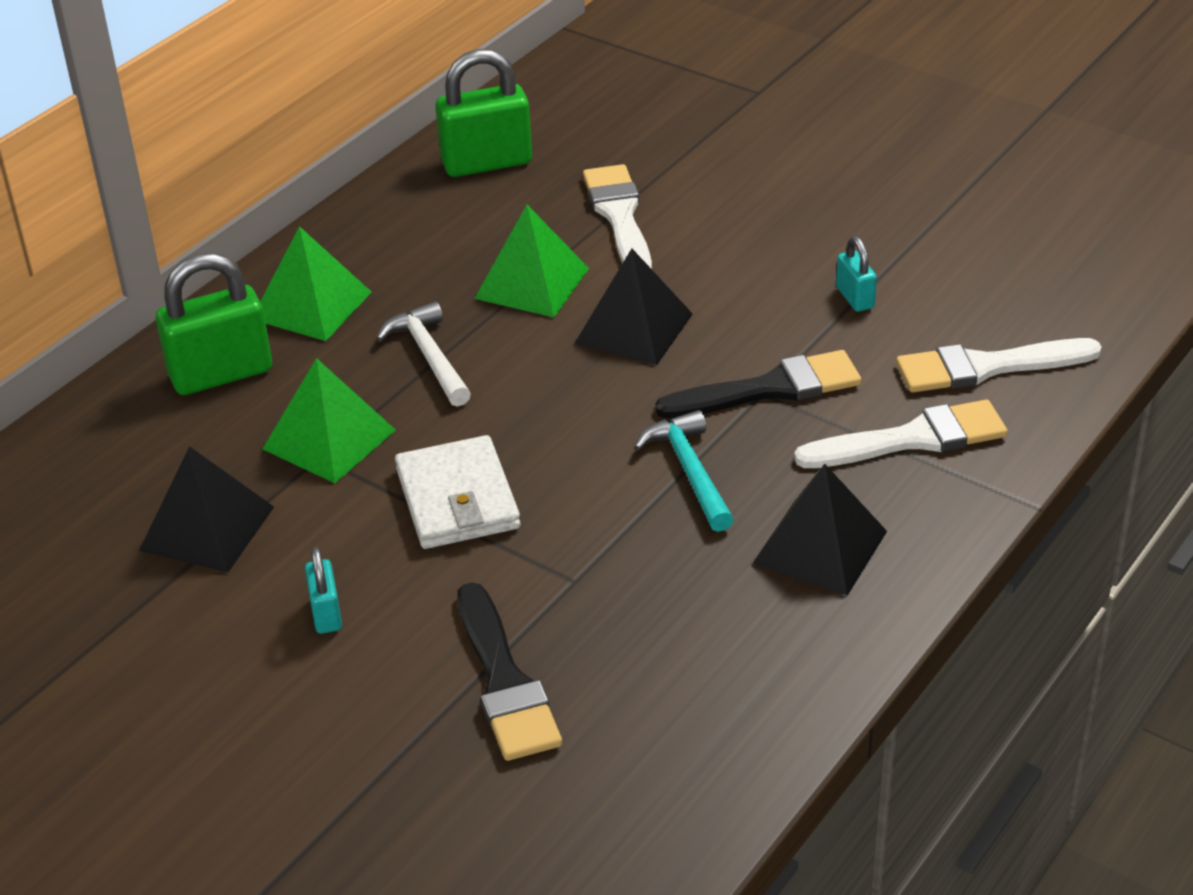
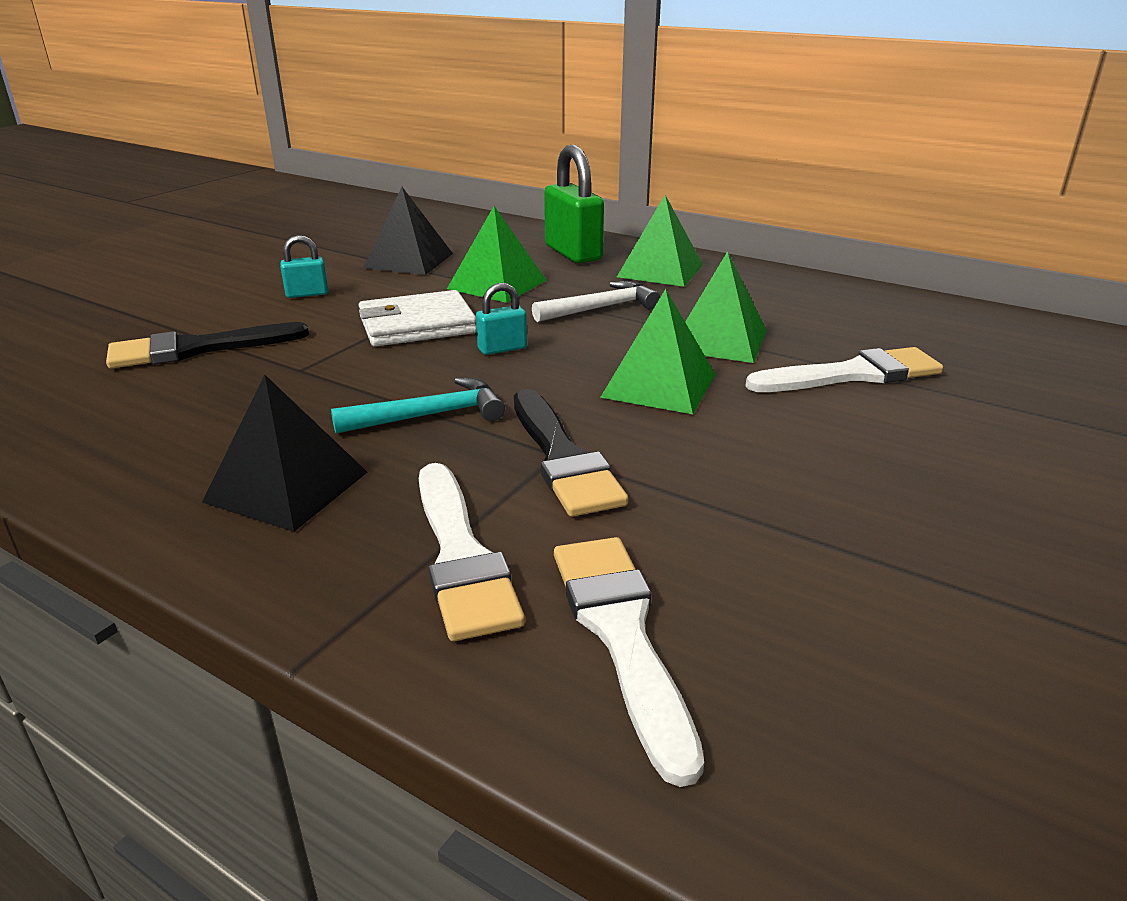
camera: 85 degrees right, 10 degrees down
green padlock [435,49,532,177] -> none
black pyramid [575,249,693,365] -> green pyramid [600,289,716,414]
turquoise padlock [836,236,877,312] -> turquoise padlock moved to [476,283,527,355]

